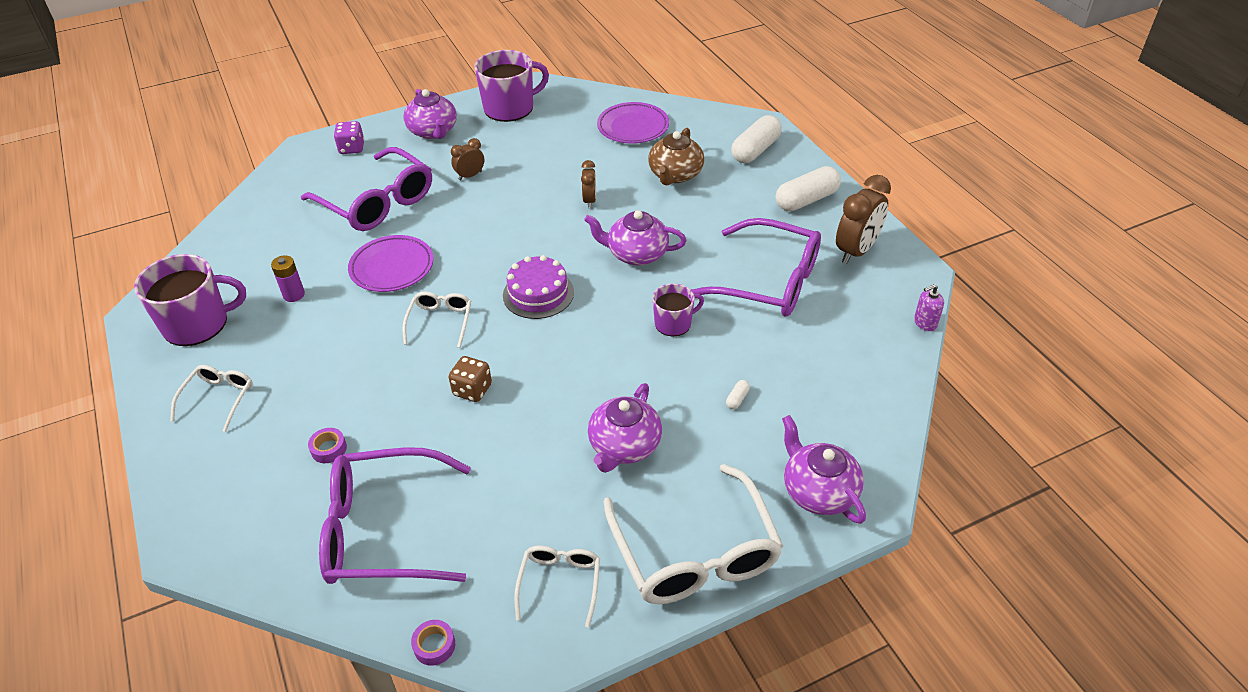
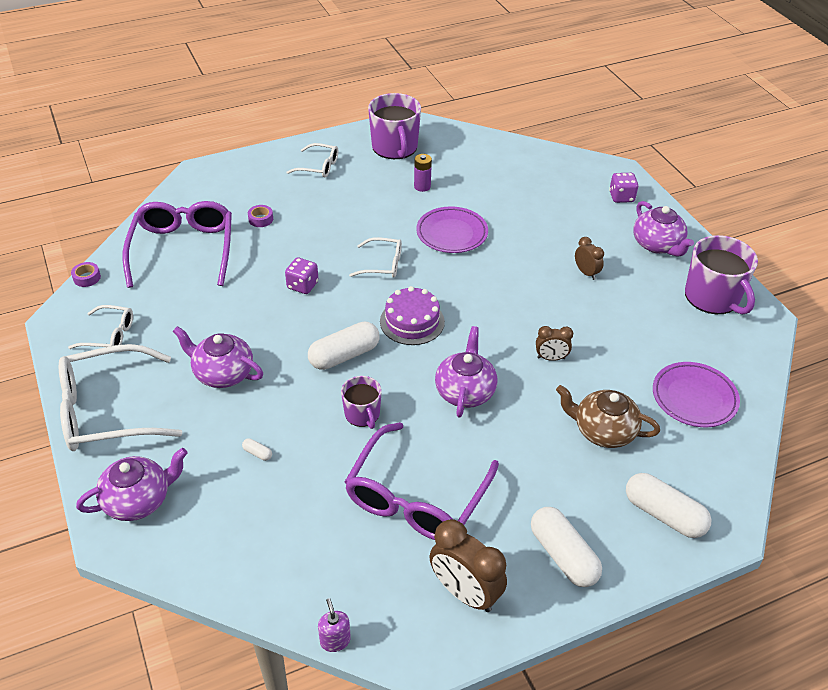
camera: 90 degrees right, 0 degrees up
purple glasses [301,147,432,231] -> none
purple teapot [403,89,457,139] -> purple teapot turned 90 degrees counterclockwise [633,201,694,257]
brown dice [449,356,492,402] -> purple dice [285,258,318,294]
none -> white capsule [308,321,380,370]

